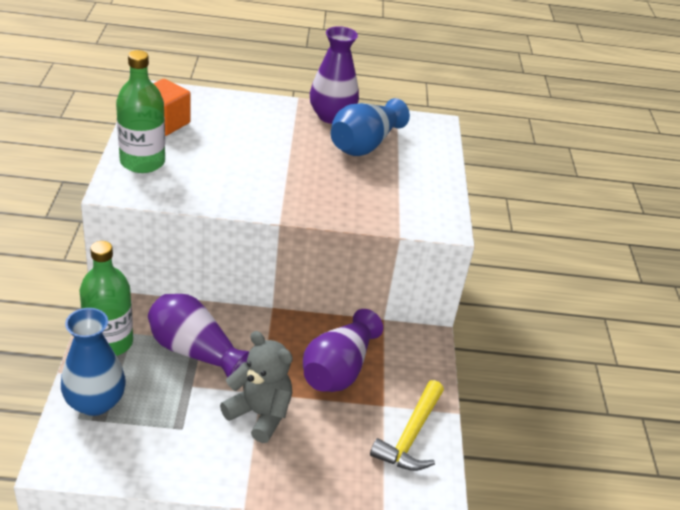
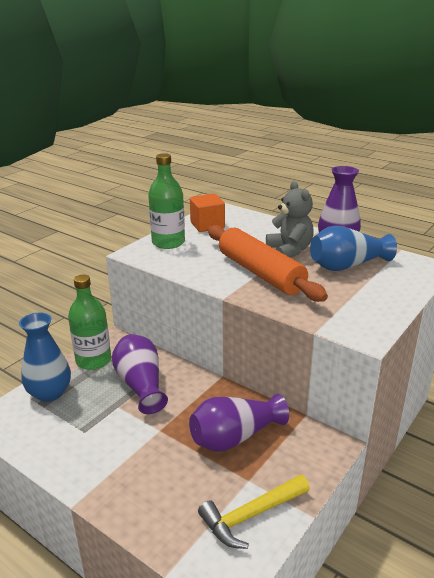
camera: 40 degrees right, 10 degrees down
grey teddy bear [220,331,293,443] -> grey teddy bear moved to [266,181,314,257]
none -> orange rolling pin [208,225,328,302]

